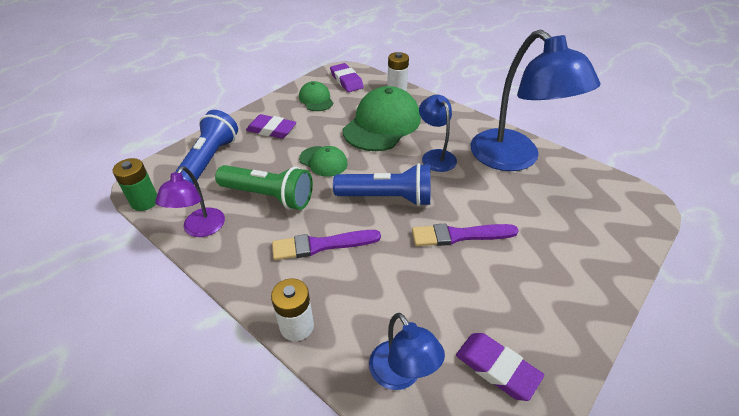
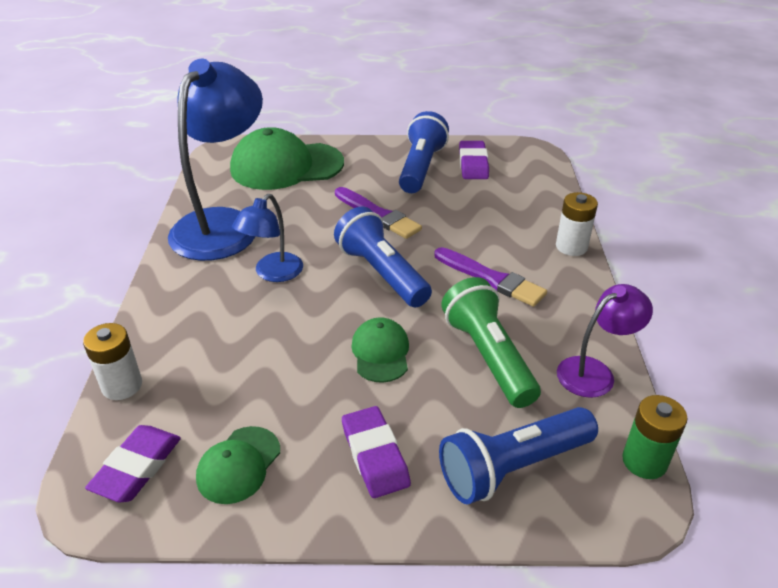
camera: 130 degrees left, 5 degrees down
green cap [343,86,421,151] -> green cap moved to [230,127,344,190]
blue lamp [369,313,445,390] -> none
none -> blue flashlight [399,111,449,193]

